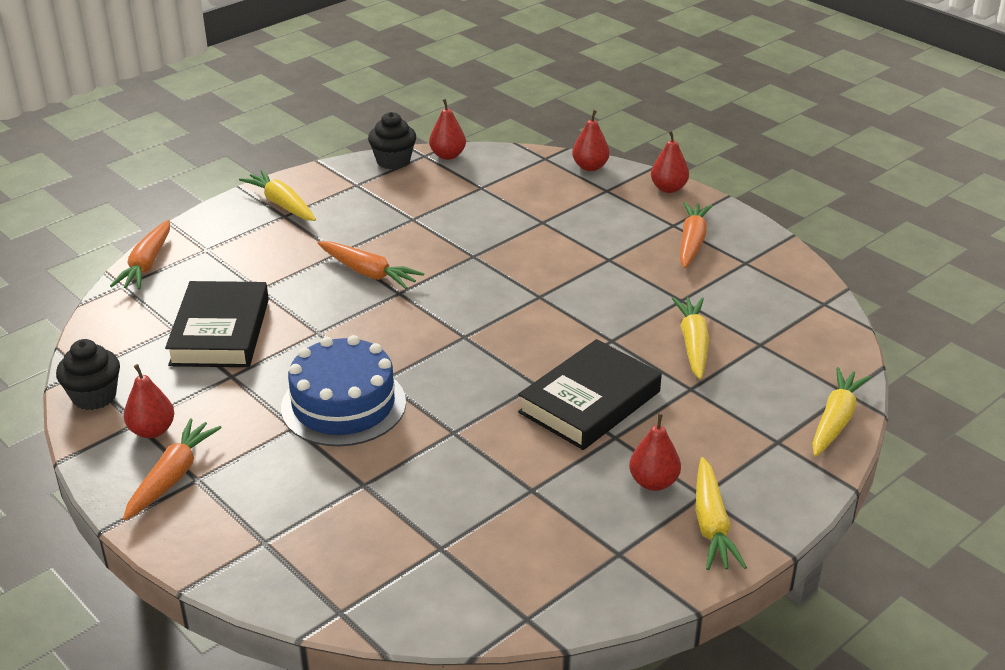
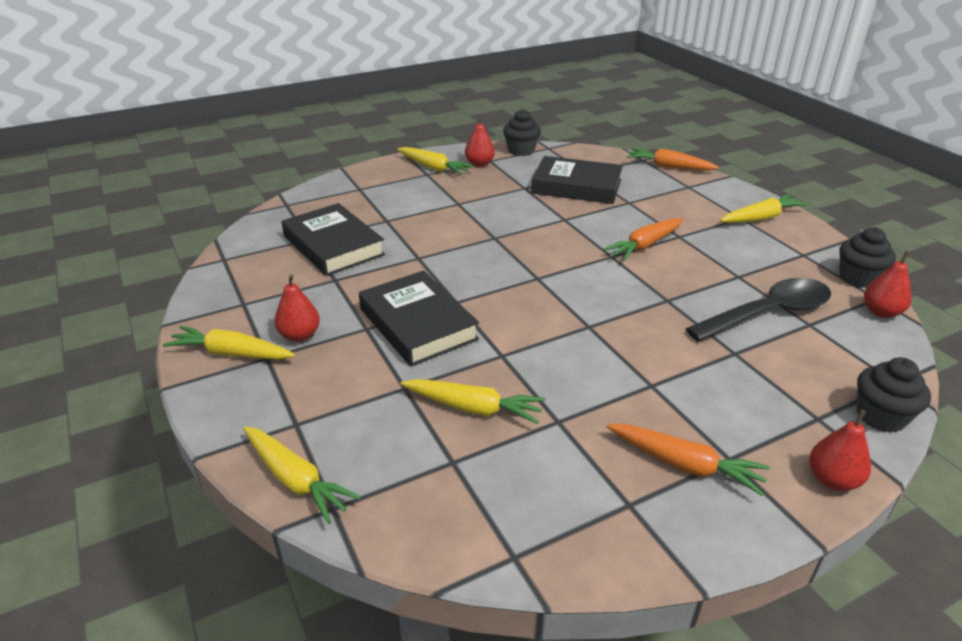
camera: 105 degrees right, 0 degrees up
orange carrot [123,418,222,520] -> yellow carrot [397,147,474,175]
blue cake [281,335,406,446] -> none
red pear [572,110,610,171] -> black cupcake [857,357,931,433]
none -> black book [282,203,385,276]
none -> black spoon [685,278,831,342]

